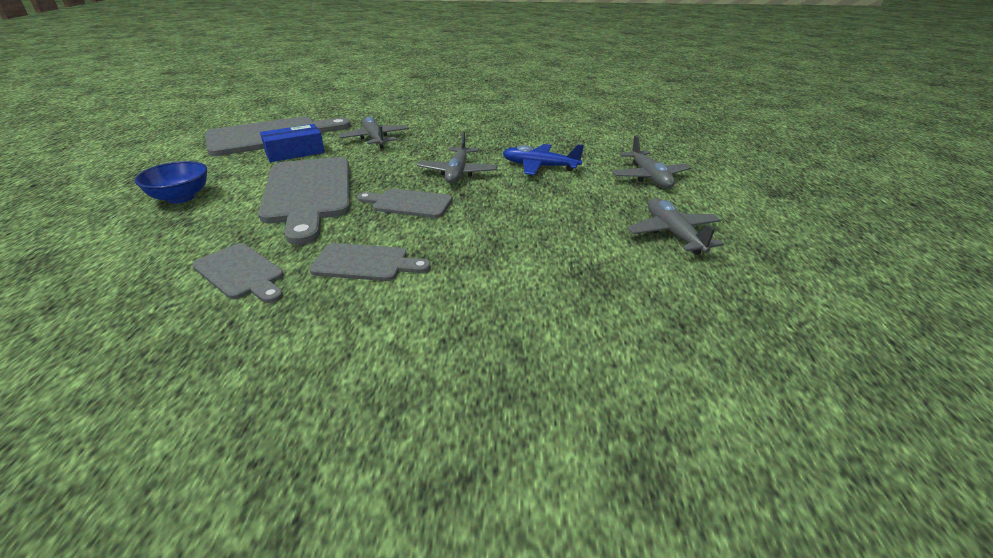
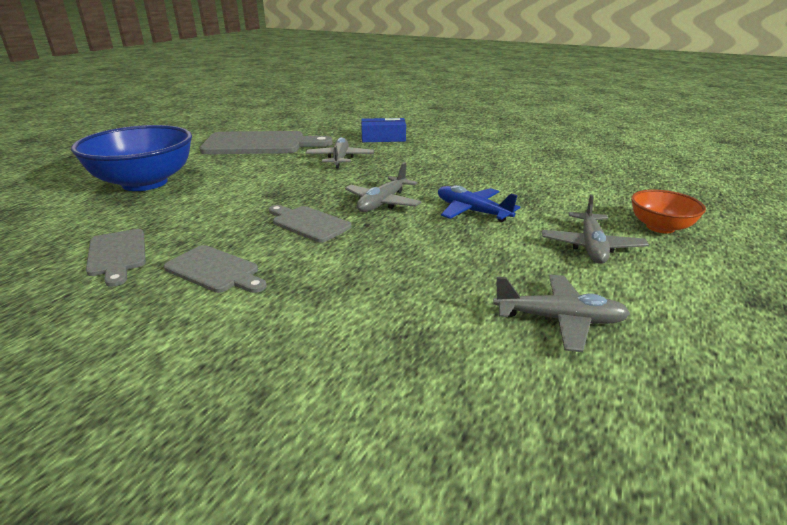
camera: 25 degrees right, 5 degrees down
blue bowl [135,161,207,204] -> blue bowl [71,125,192,191], size x1.94
grey cutting board [258,157,350,245] -> none
blue box [260,124,325,162] -> blue box moved to [361,118,406,142]
grey plane [627,198,724,255] -> grey plane turned 90 degrees clockwise [493,275,630,352]
none -> orange bowl [631,190,706,233]

